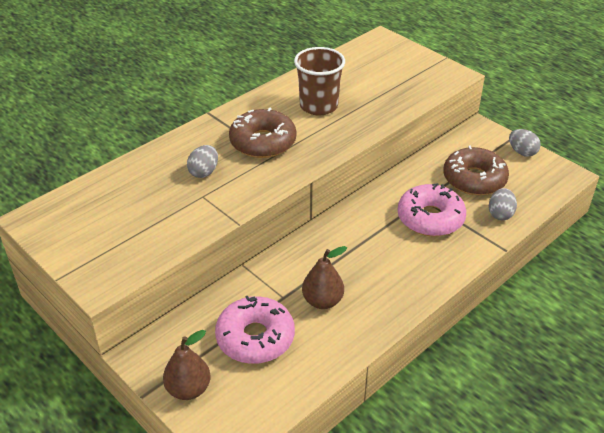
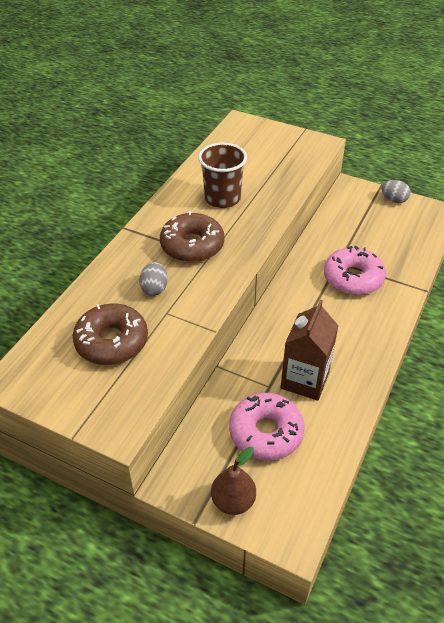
camera: 20 degrees left, 5 degrees up
brown pear [302,246,347,309] -> brown carton [281,300,339,401]
brown donut [443,146,509,195] -> brown donut moved to [73,304,148,365]
grey egg [489,188,517,220] -> none

